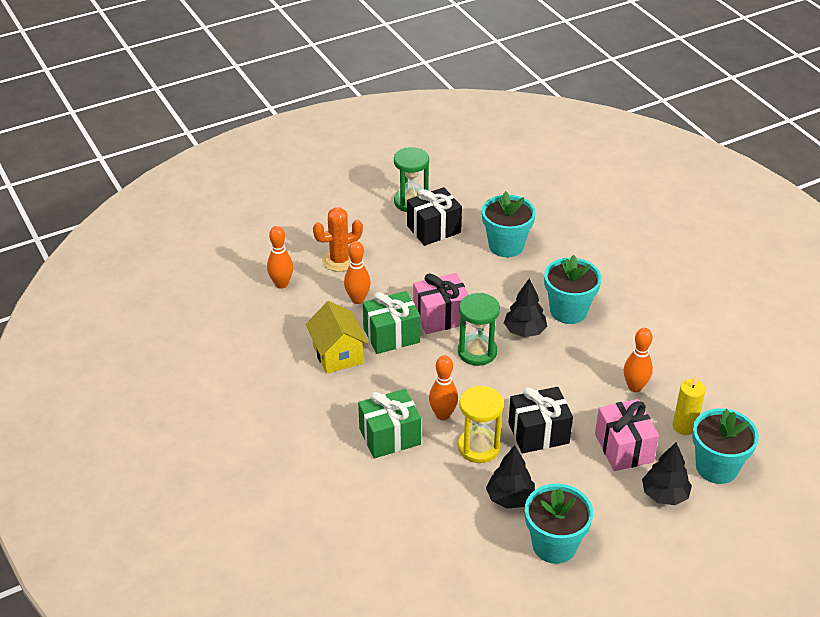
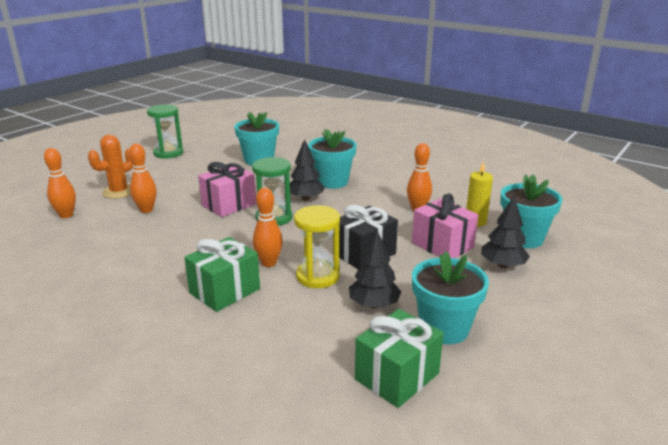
camera: 25 degrees left, 15 degrees down
yellow house [306,301,368,374] -> none
green gift [363,291,421,354] -> green gift moved to [355,309,444,408]
black gift [407,187,462,246] -> none

